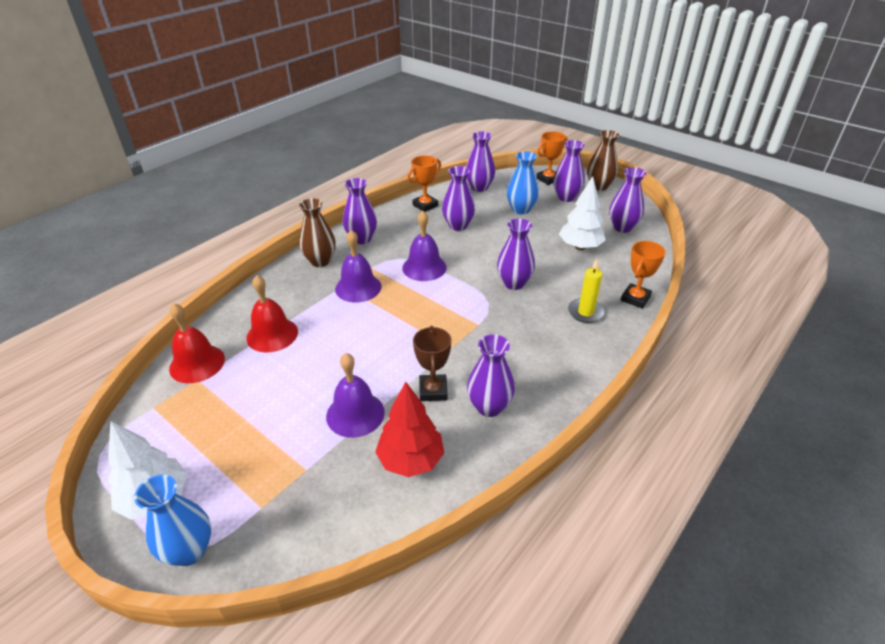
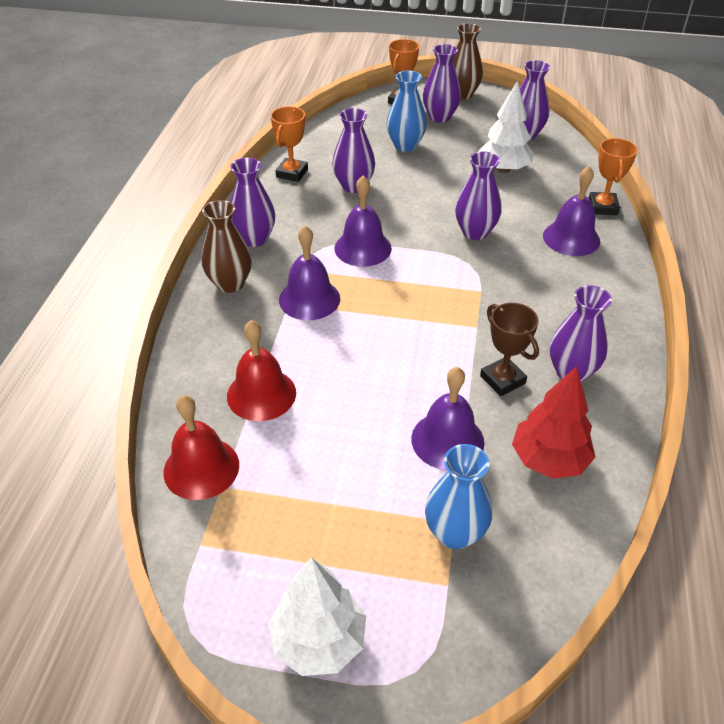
camera: 30 degrees left, 5 degrees up
blue vase [134,475,211,566] -> blue vase moved to [425,444,492,549]
purple vase [466,131,495,192] -> none
yellow candle [568,259,605,323] -> purple bell [543,166,600,256]

